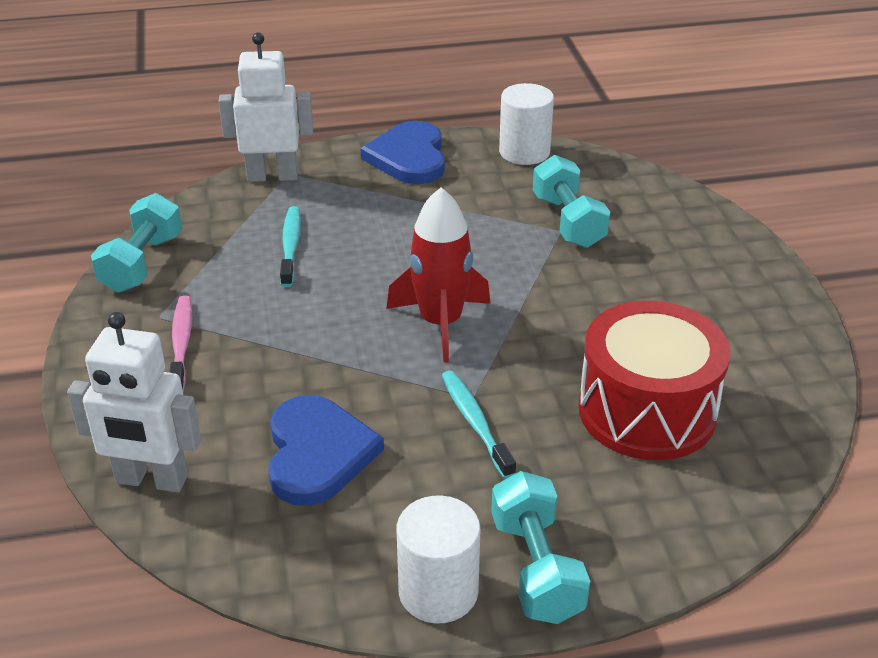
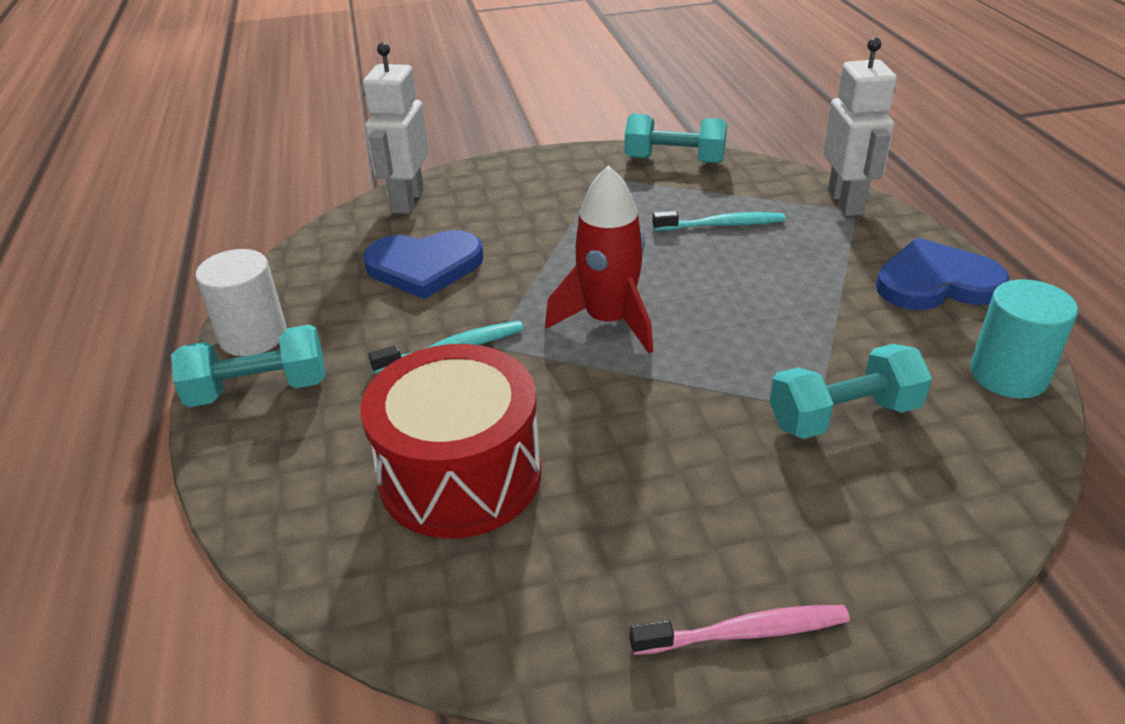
camera: 90 degrees right, 0 degrees up
pink toothbrush [170,295,192,391] -> pink toothbrush moved to [630,605,850,655]
white cylinder [499,83,554,165] -> turquoise cylinder [970,279,1078,398]

